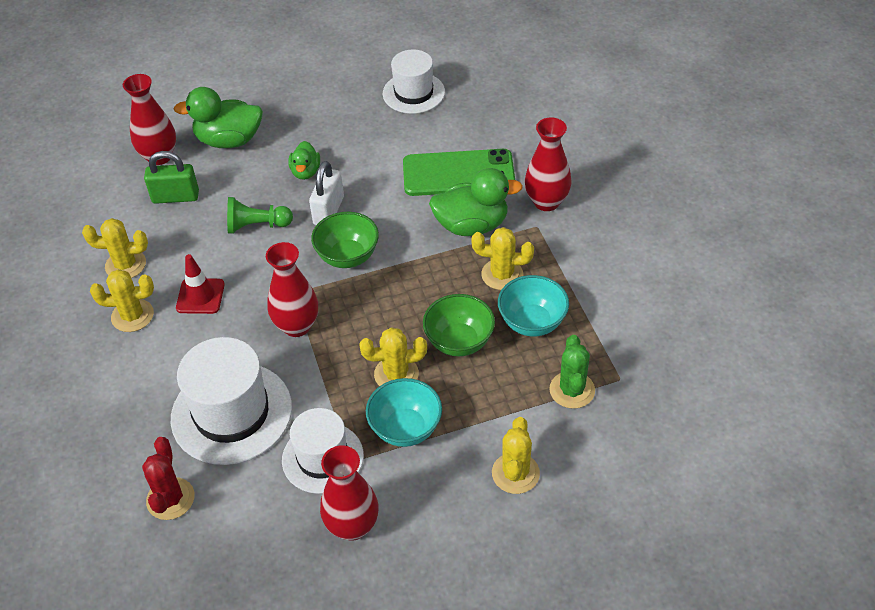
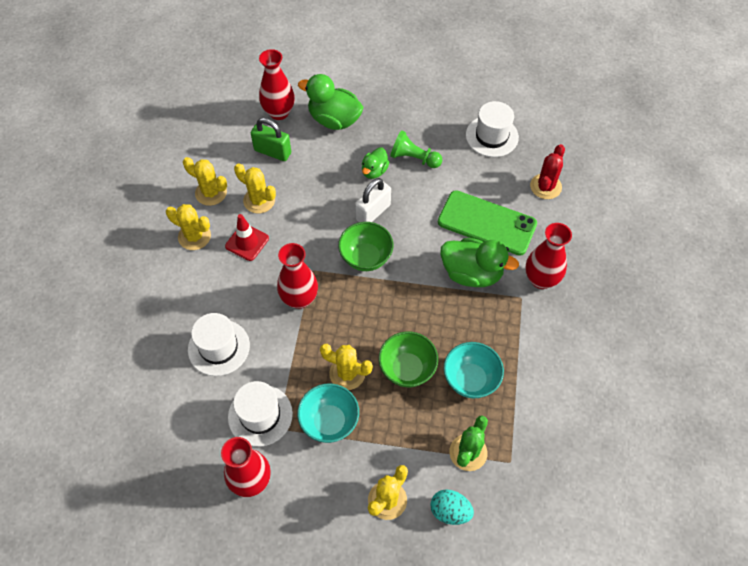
camera: 25 degrees right, 10 degrees up
red cactus [142,437,195,520] -> red cactus moved to [530,144,565,199]
white hat [171,337,292,465] -> white hat [188,313,250,376], size x0.65
green pawn [227,197,293,234] -> green pawn moved to [390,130,442,168]
yellow cactus [472,227,534,290] -> yellow cactus moved to [234,163,276,214]
none -> turquoise egg [430,489,474,525]

